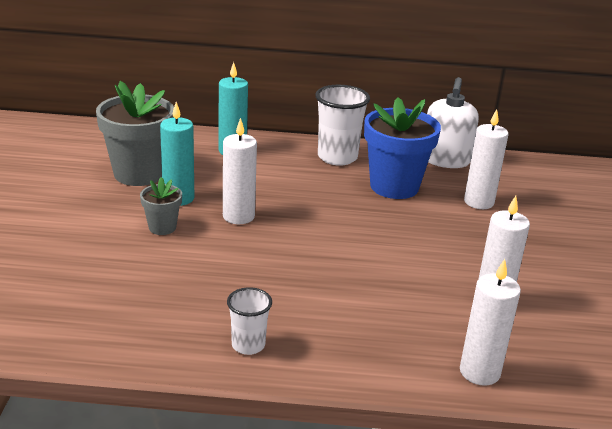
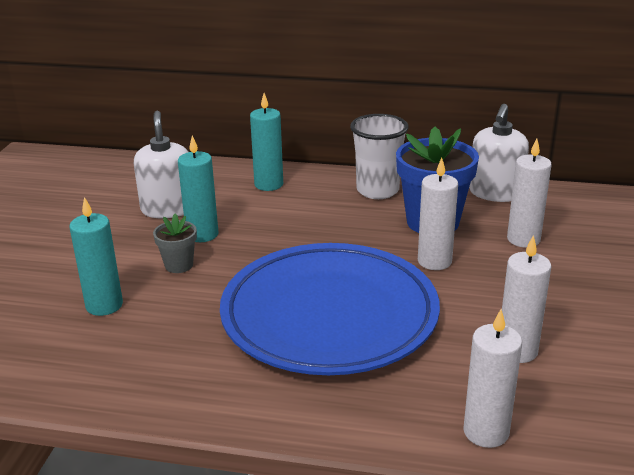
camera: 10 degrees right, 0 degrees up
grey flower pot [96,81,174,186] -> white soap dispenser [134,111,188,219]
white candle [223,118,257,224] -> white candle moved to [418,158,458,270]
white cup [227,287,272,355] -> none
none -> turquoise candle [69,197,123,316]
none -> blue plate [220,243,440,375]

